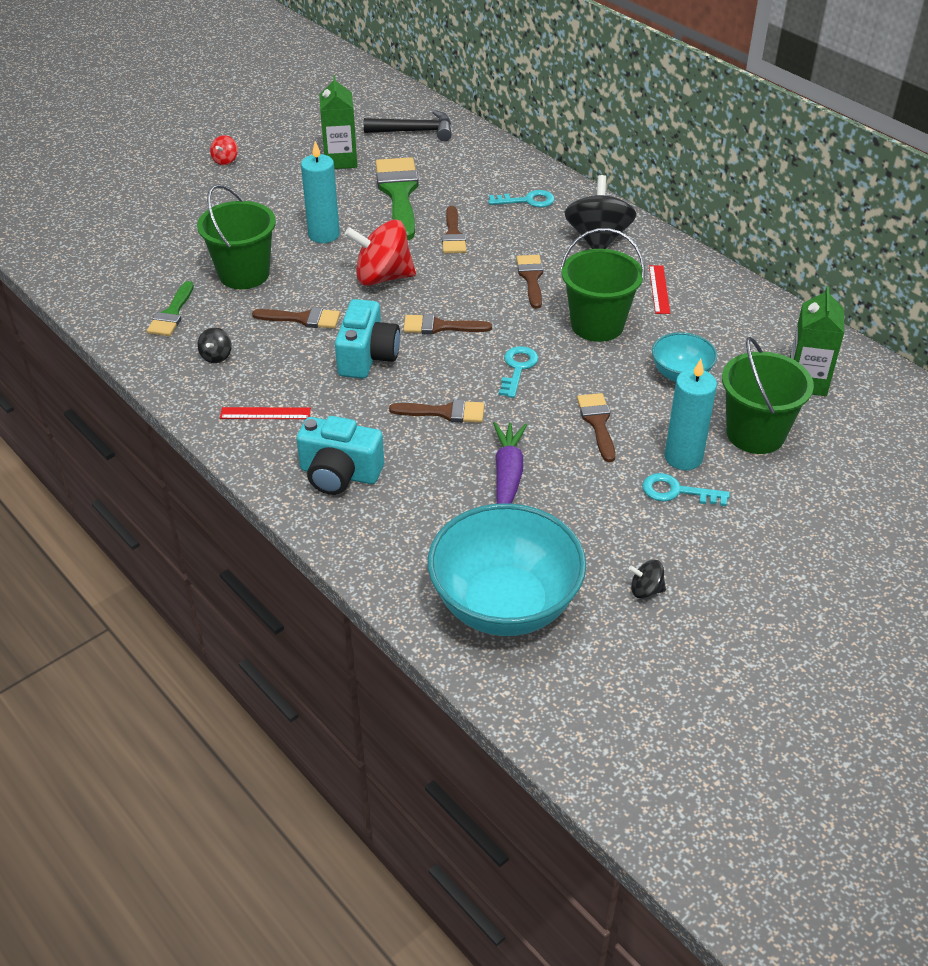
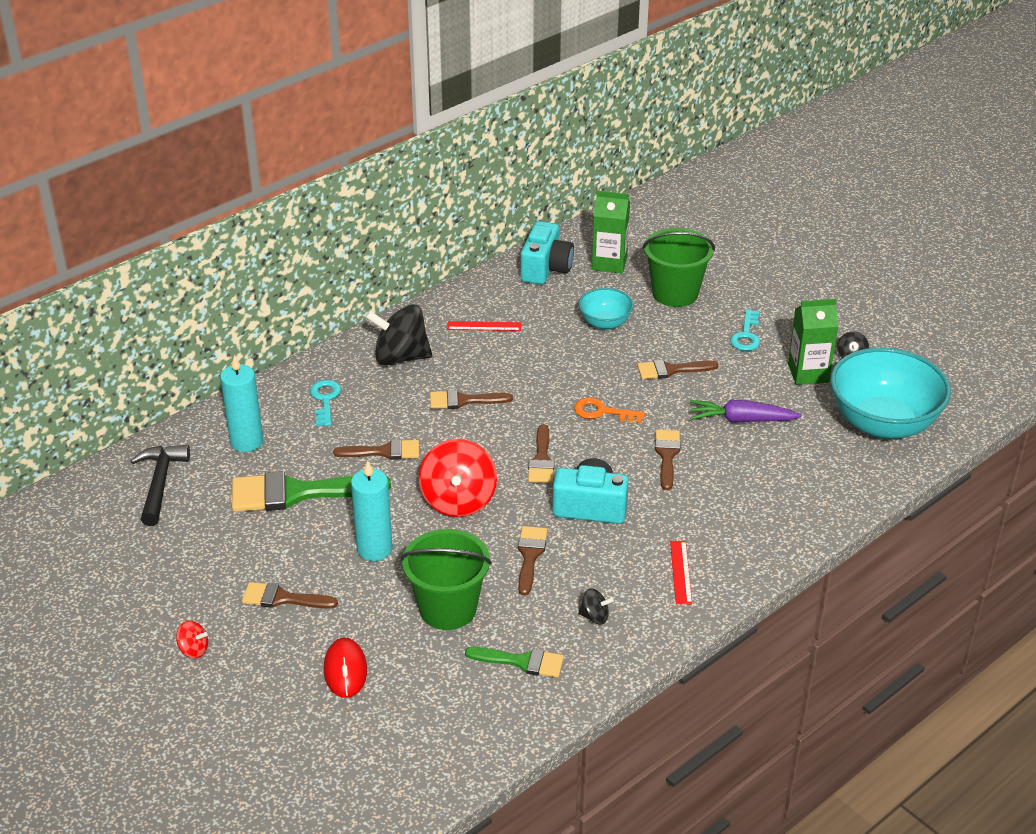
camera: 90 degrees left, 5 degrees down
turquoise camera [296,416,384,495] -> turquoise camera moved to [521,221,574,285]
green carton [319,75,357,169] -> green carton moved to [788,299,838,385]
turquoise key [499,346,538,398] -> orange key [574,398,645,423]
green bucket [560,228,645,342] -> none
turquoise candle [665,359,717,470] -> turquoise candle moved to [220,354,263,452]
none -> brown brush [242,582,338,609]
none -> red mouse [324,638,367,698]

